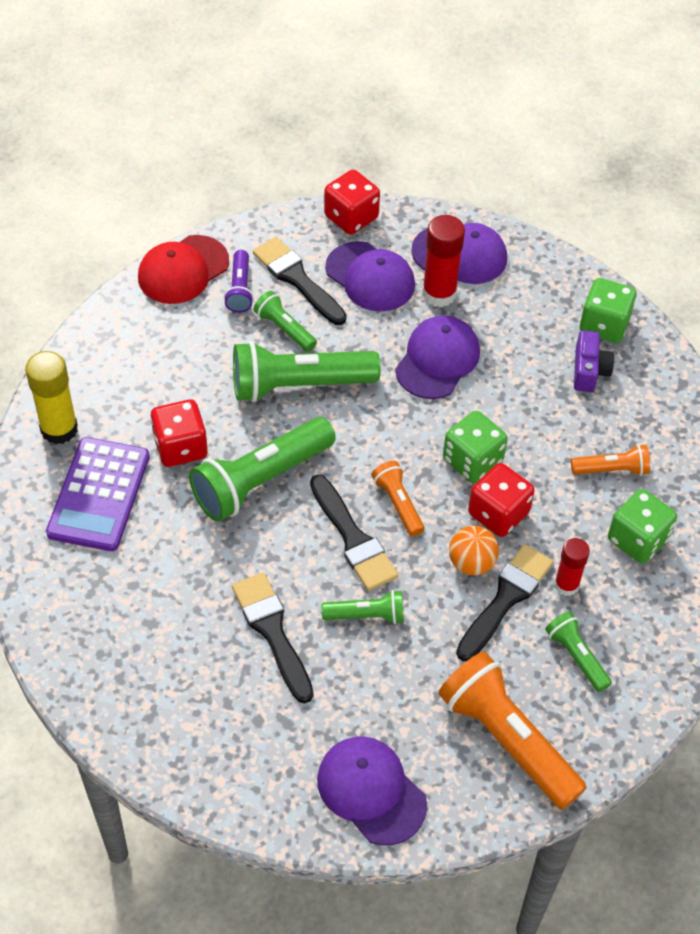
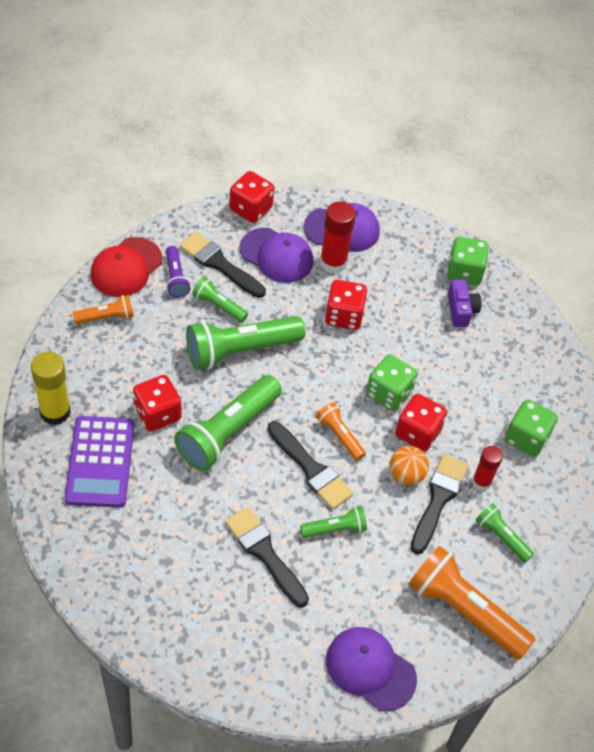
camera: 15 degrees left, 0 degrees up
purple cap [395,316,480,399] -> red dice [325,280,367,330]
orange flashlight [571,444,650,476] -> orange flashlight moved to [73,295,134,324]

